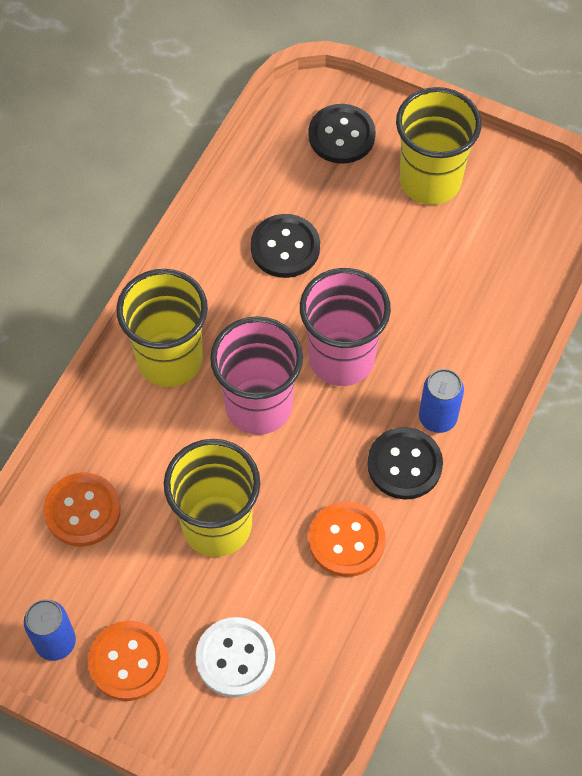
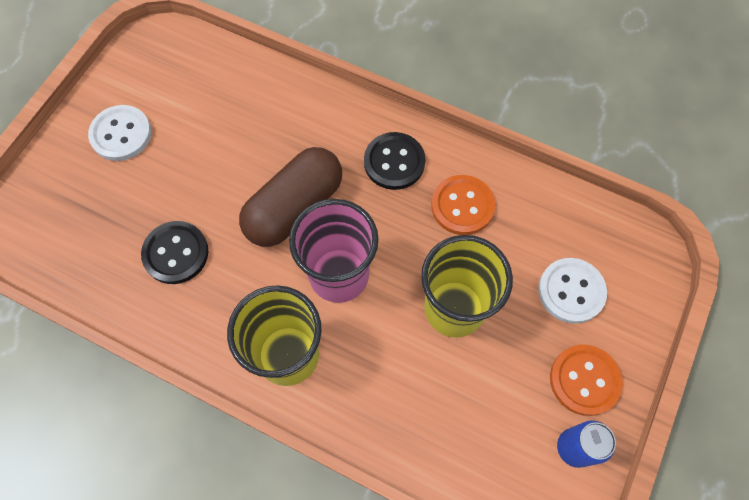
camera: 90 degrees left, 5 degrees up
orange button [43,472,121,547] -> none
pink cup [300,268,391,386] -> brown capsule [239,147,342,247]
black button [308,104,376,164] -> none
yellow cup [396,87,482,205] -> white button [88,105,151,161]
blue can [419,369,464,433] -> none

